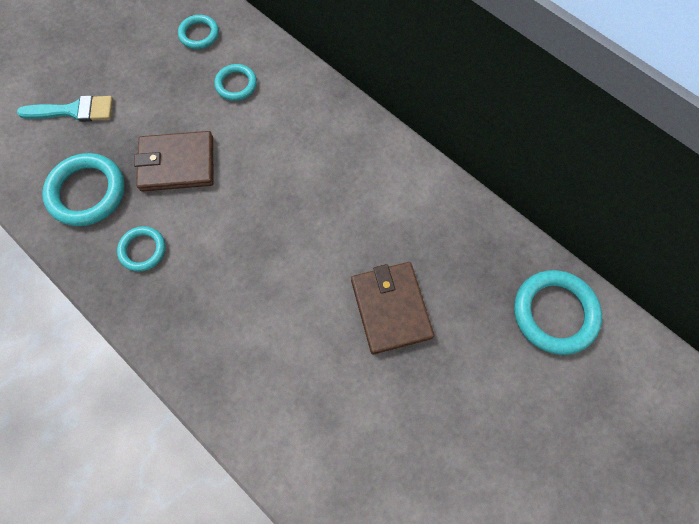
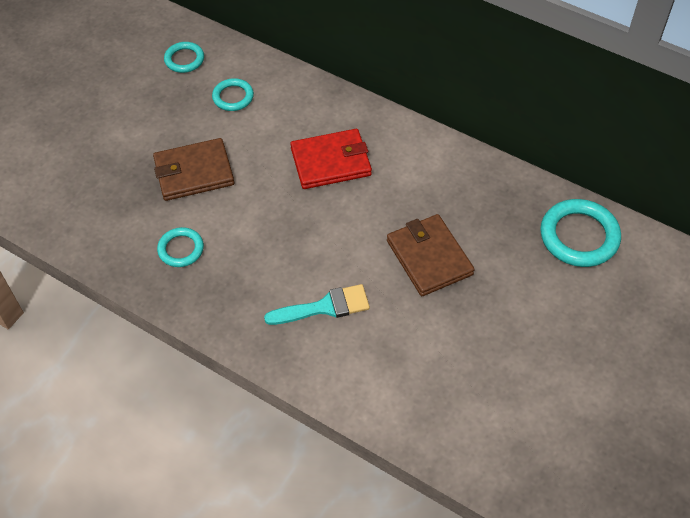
camera: 10 degrees left, 15 degrees down
turquoise brush [17,95,113,122] -> turquoise brush moved to [264,284,370,325]
turquoise ring [42,153,125,226] -> none
none -> red wallet [290,129,372,189]

